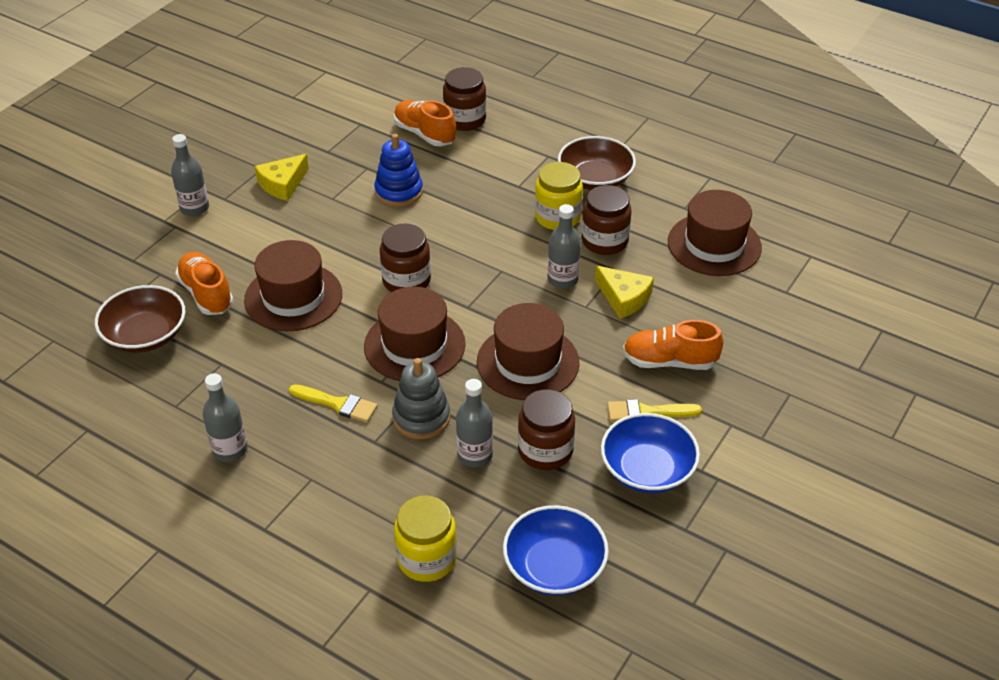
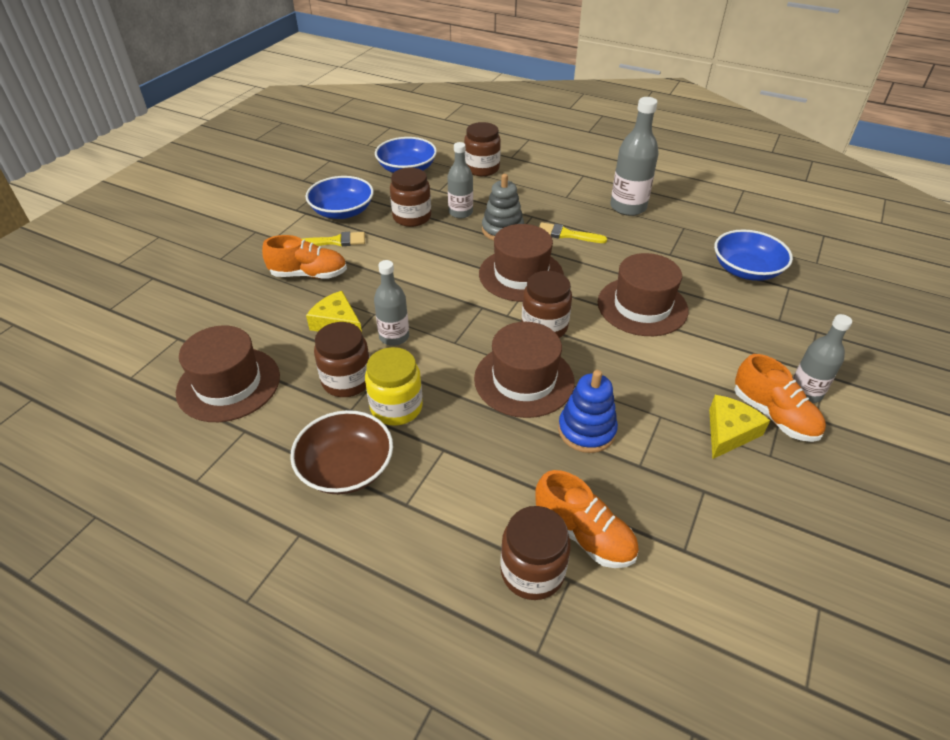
camera: 175 degrees right, 0 degrees up
brown bowl [95,285,186,353] -> blue bowl [714,230,793,281]
orange shoe [175,252,234,315] -> orange shoe moved to [734,354,826,442]
grey bottle [203,373,248,462] -> grey bottle [610,97,659,216], size x1.51
yellow jar [394,496,457,582] -> brown jar [464,122,501,176]
brown hat [477,303,580,400] -> brown hat moved to [474,322,575,418]

